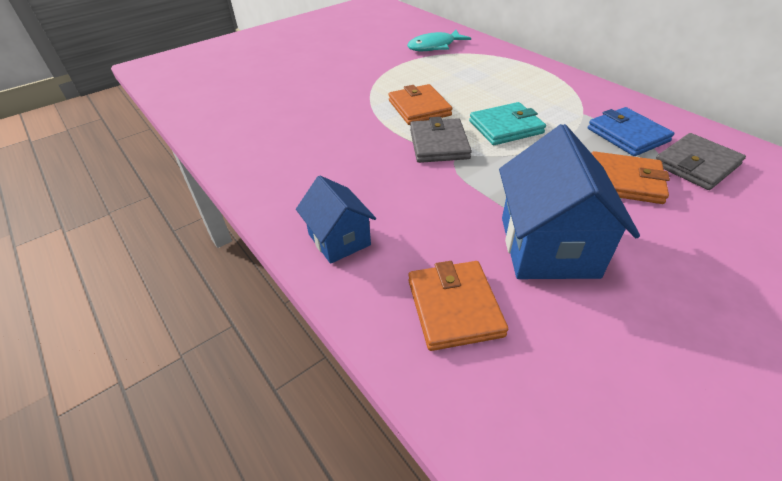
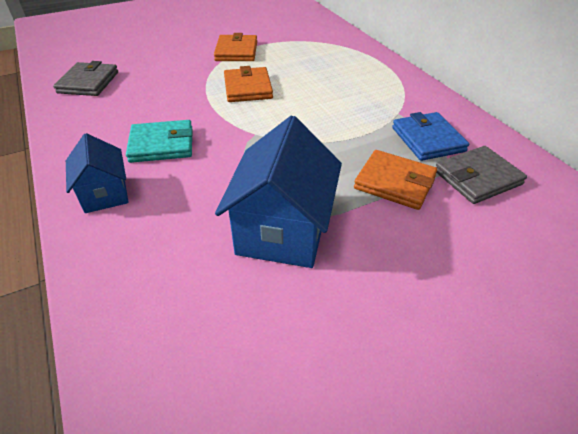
camera: 10 degrees right, 0 degrees up
turquoise fish [407,30,471,51] -> none
orange wallet [408,261,508,351] -> orange wallet moved to [214,33,257,61]
grey wallet [410,117,472,163] -> grey wallet moved to [53,61,118,96]
turquoise wallet [469,102,546,145] -> turquoise wallet moved to [126,120,192,163]

